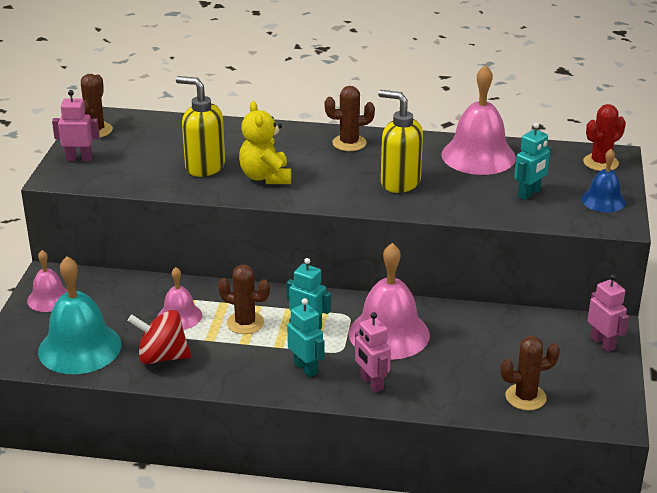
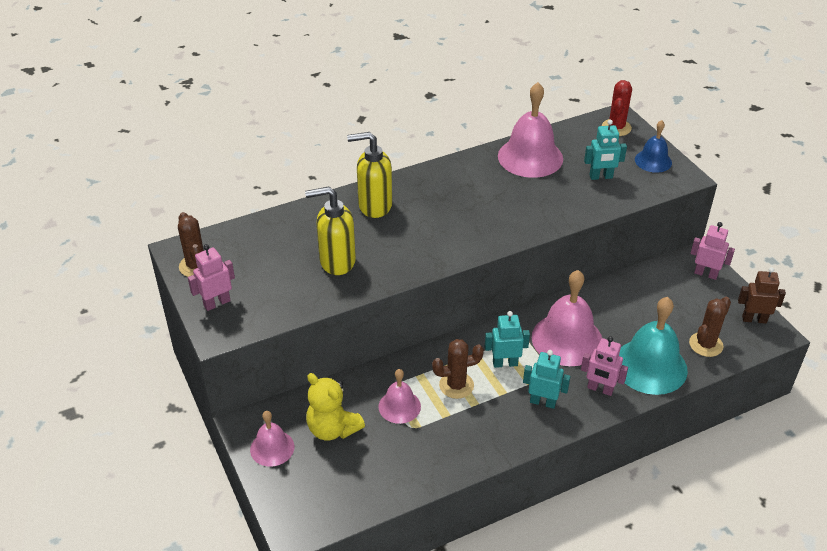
camera: 35 degrees left, 10 degrees up
turquoise bell [38,256,121,374] -> turquoise bell moved to [619,297,688,395]
red spinning top [128,310,191,364] -> none
yellow teddy bear [239,101,291,184] -> yellow teddy bear moved to [306,373,365,440]
brown cactus [325,86,375,151] -> none
yellow soap dispenser [378,90,423,193] -> yellow soap dispenser moved to [347,132,392,218]
turquoise robot [514,122,551,200] -> turquoise robot turned 75 degrees clockwise [584,120,627,180]
none -> brown robot [738,267,786,324]

